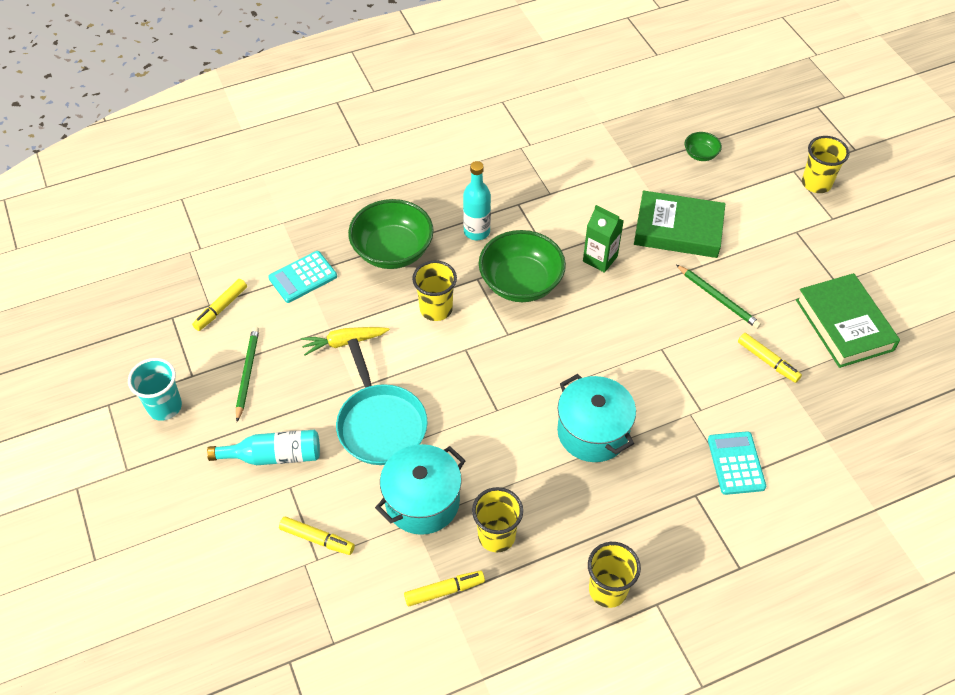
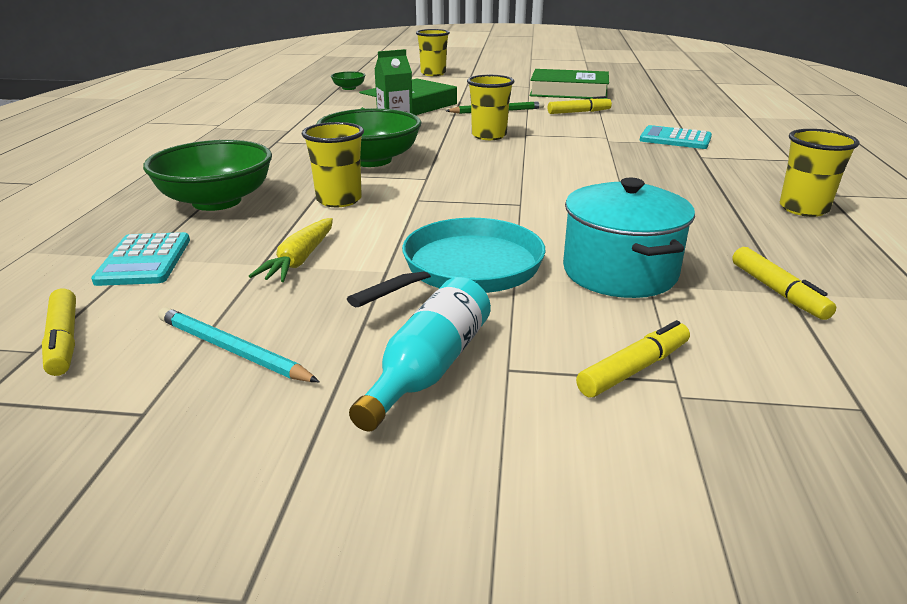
camera: 60 degrees left, 25 degrees down
turquoise cup [128,358,182,421] -> none
green pencil [236,327,259,422] -> turquoise pencil [158,307,320,382]
turquoise pan [336,339,427,465] -> turquoise pan turned 60 degrees counterclockwise [347,218,546,307]
yellow marker [404,571,485,606] -> yellow marker turned 150 degrees clockwise [732,247,836,320]
turquoise bottle [463,161,491,240] -> none
yellow cup [472,487,523,553] -> yellow cup moved to [467,75,514,140]
turquoise pot [557,374,636,462] -> none

